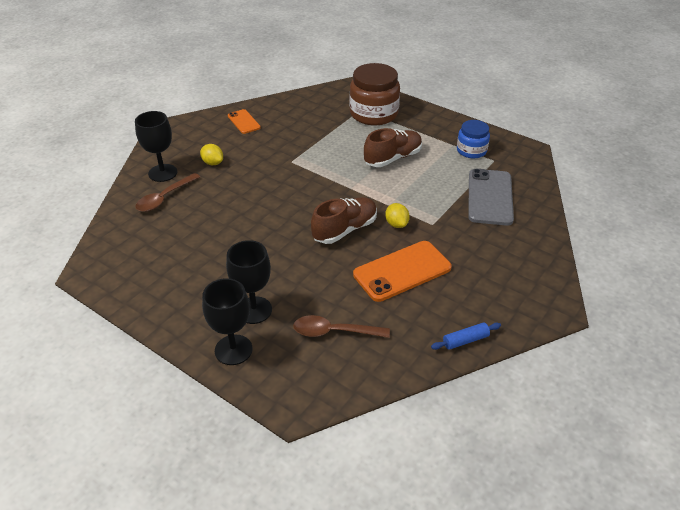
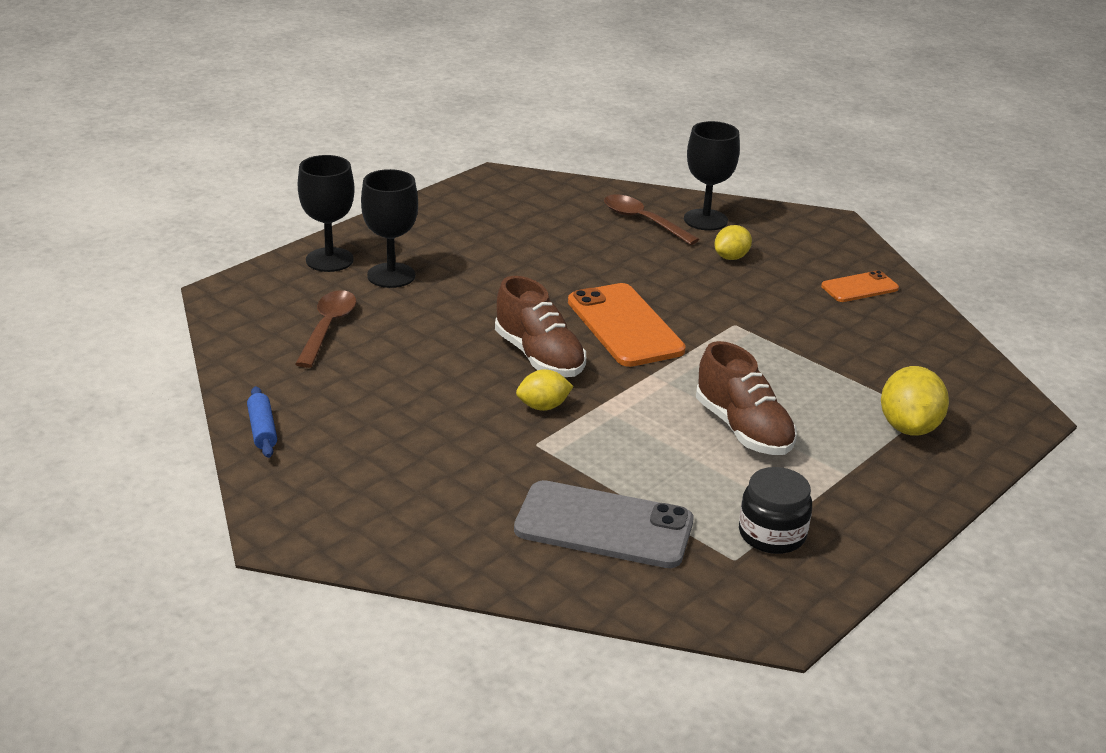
camera: 95 degrees right, 10 degrees down
brown jar [350,63,400,125] -> yellow lemon [881,366,949,436]
orange phone [353,241,452,302] -> orange phone moved to [568,283,686,367]
blue jar [457,120,490,158] -> black jar [739,467,812,554]

